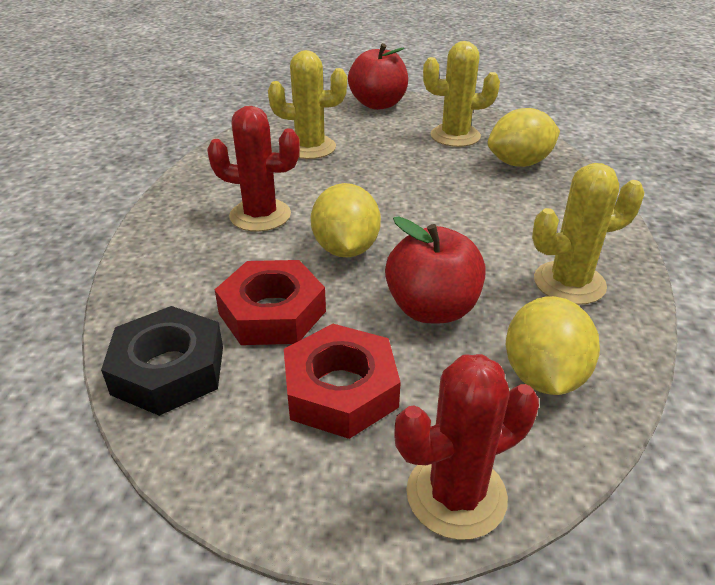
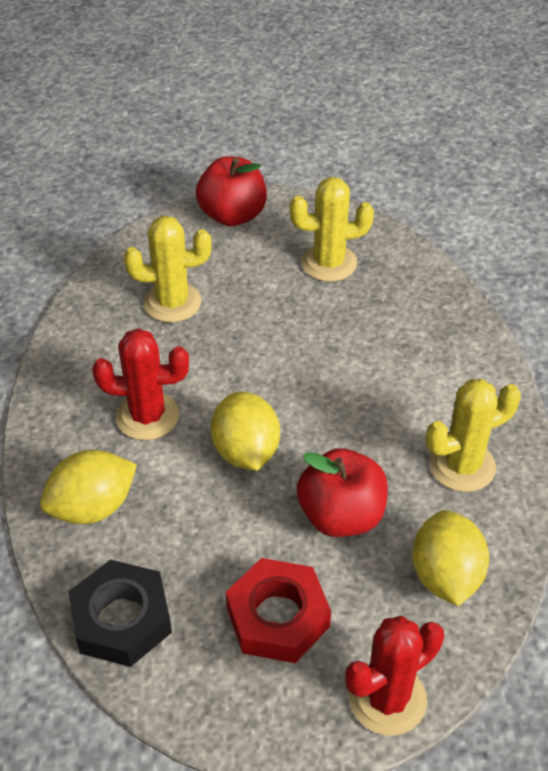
camera: 10 degrees left, 10 degrees up
red nut [215,260,326,345] -> none
yellow lemon [488,108,560,167] -> yellow lemon moved to [40,450,137,524]

